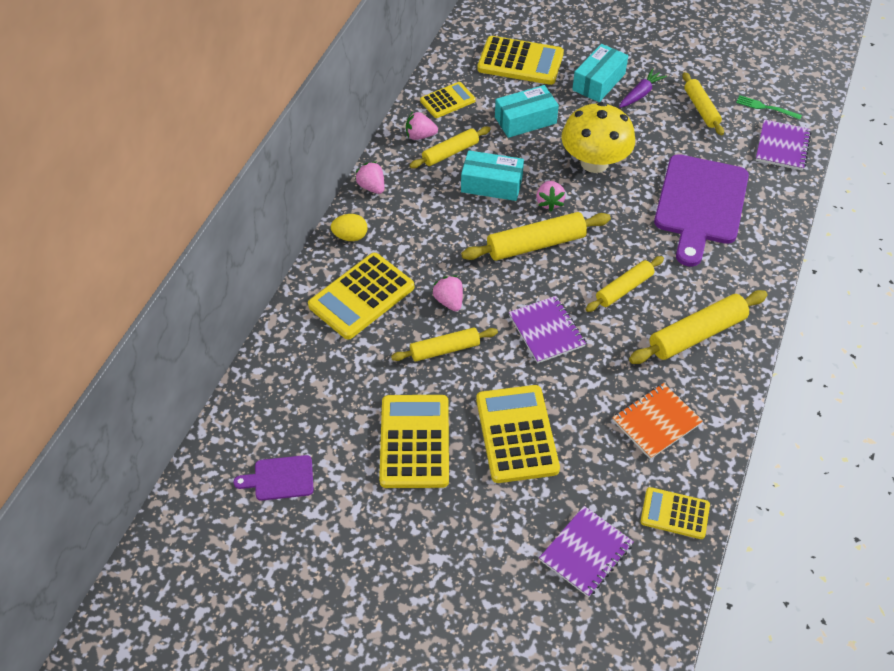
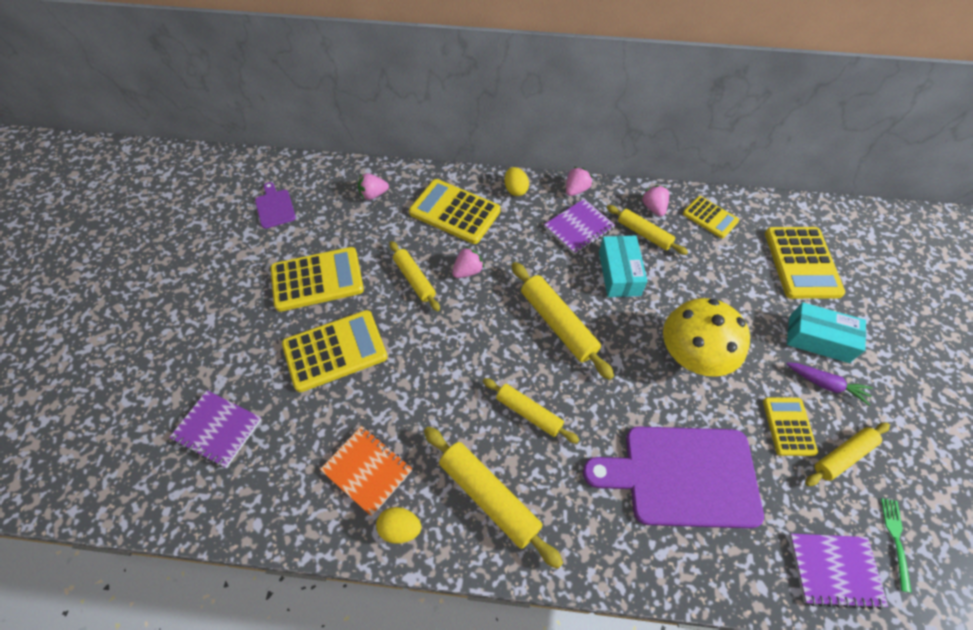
camera: 75 degrees right, 5 degrees up
turquoise box [495,85,559,138] -> none
purple notebook [509,296,586,363] -> purple notebook moved to [544,199,615,255]
pink strawberry [536,181,566,212] -> pink strawberry moved to [358,173,389,200]
yellow calculator [640,487,710,539] -> yellow calculator moved to [763,397,818,456]
none -> yellow egg [376,507,421,544]

